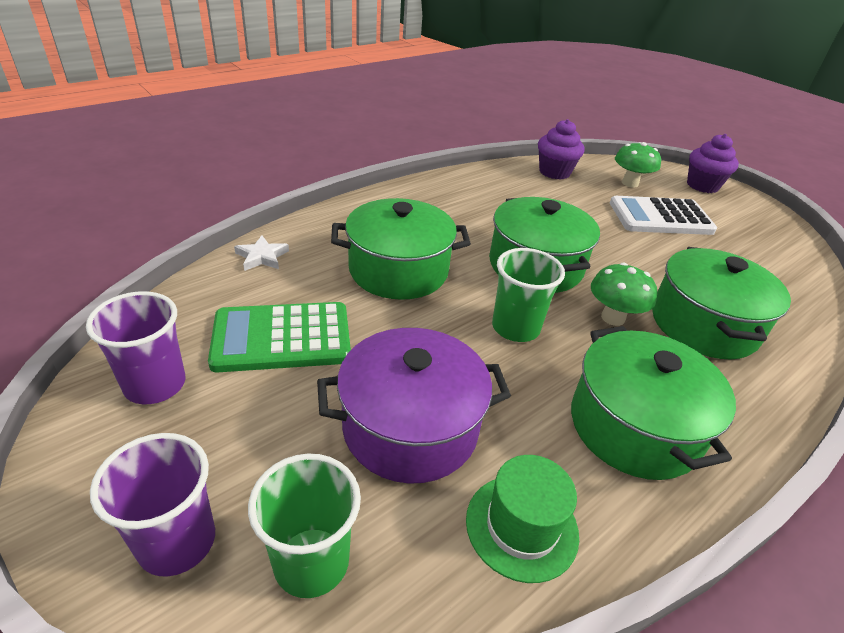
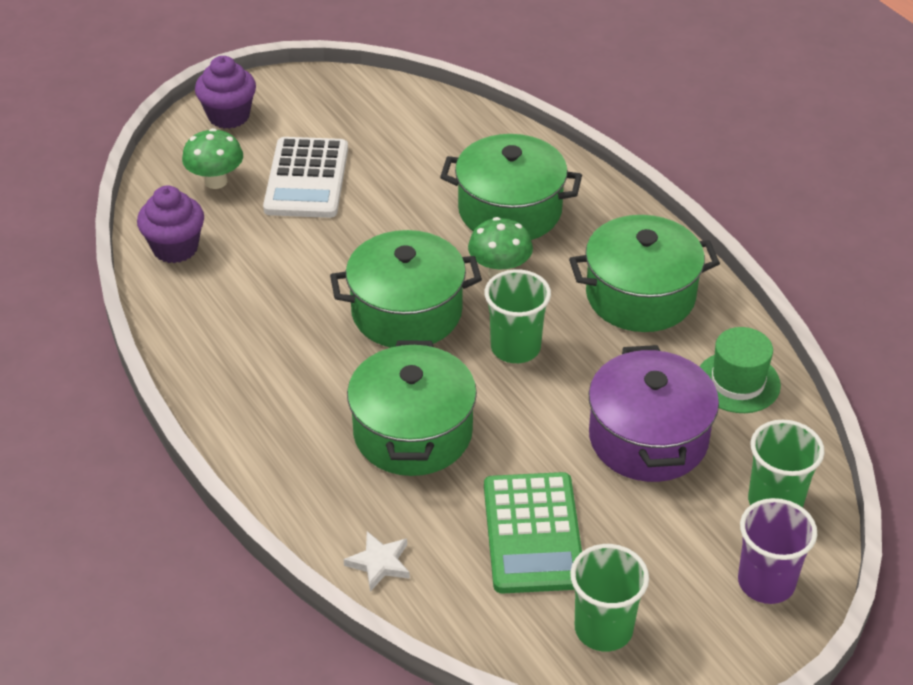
camera: 80 degrees left, 5 degrees up
purple cup [86,291,185,404] -> green cup [570,544,649,652]

